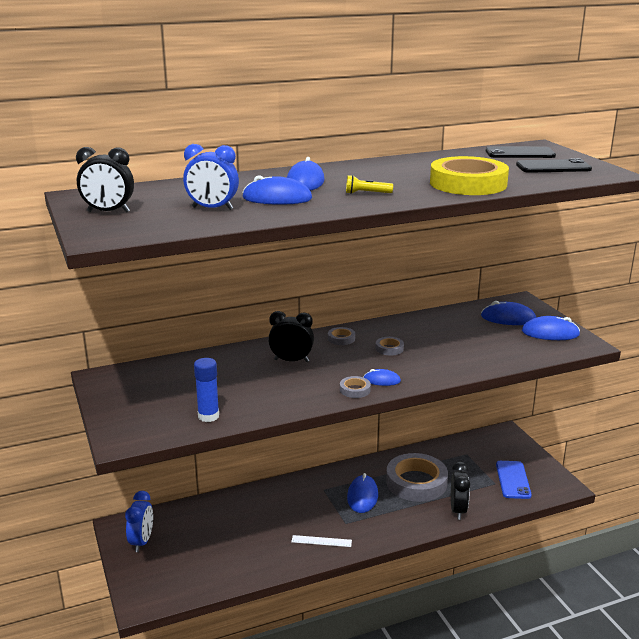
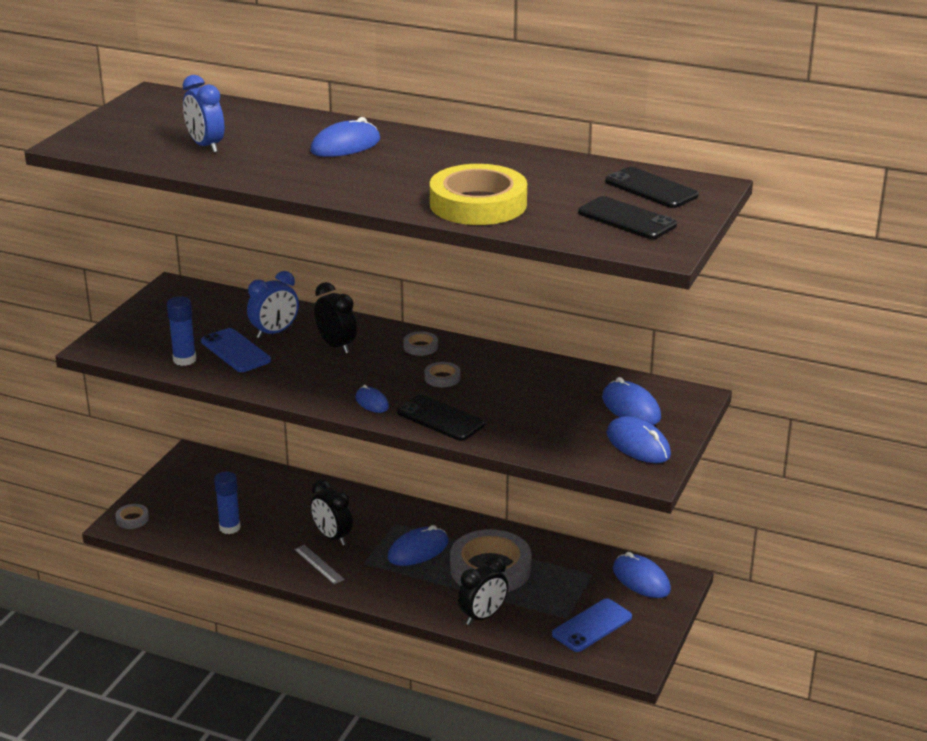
camera: 45 degrees right, 5 degrees up
black clock [76,147,134,212] -> black clock moved to [311,479,353,546]
blue clock [125,491,153,552] -> blue clock moved to [247,271,299,338]
blue mouse [242,175,312,205] -> blue mouse moved to [613,552,671,598]
white ruler [291,535,352,547] -> grey ruler [294,545,344,584]
grey tape [340,376,371,398] -> grey tape moved to [115,504,149,529]
yellow flashlight [346,175,393,194] -> none
none -> blue phone [201,328,271,372]
none -> blue glue stick [214,471,241,534]
none -> black phone [397,394,485,441]

